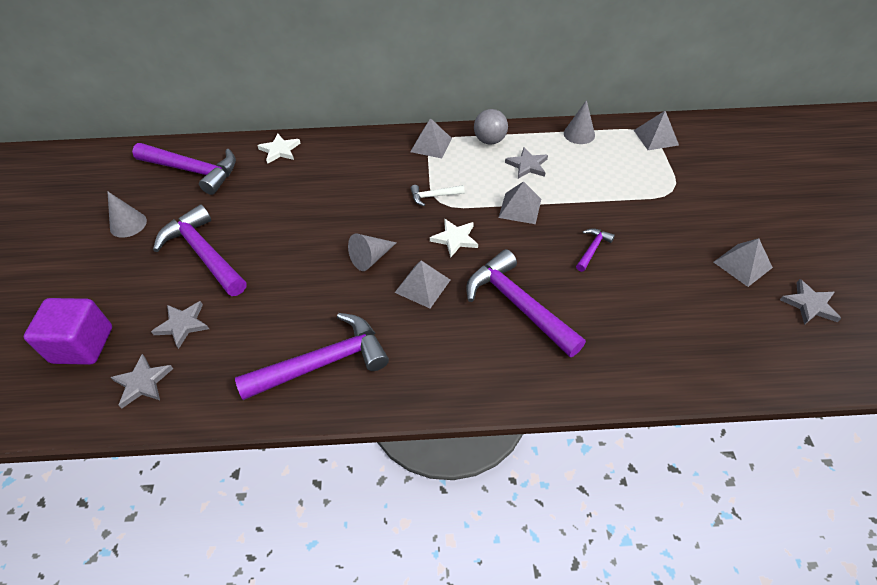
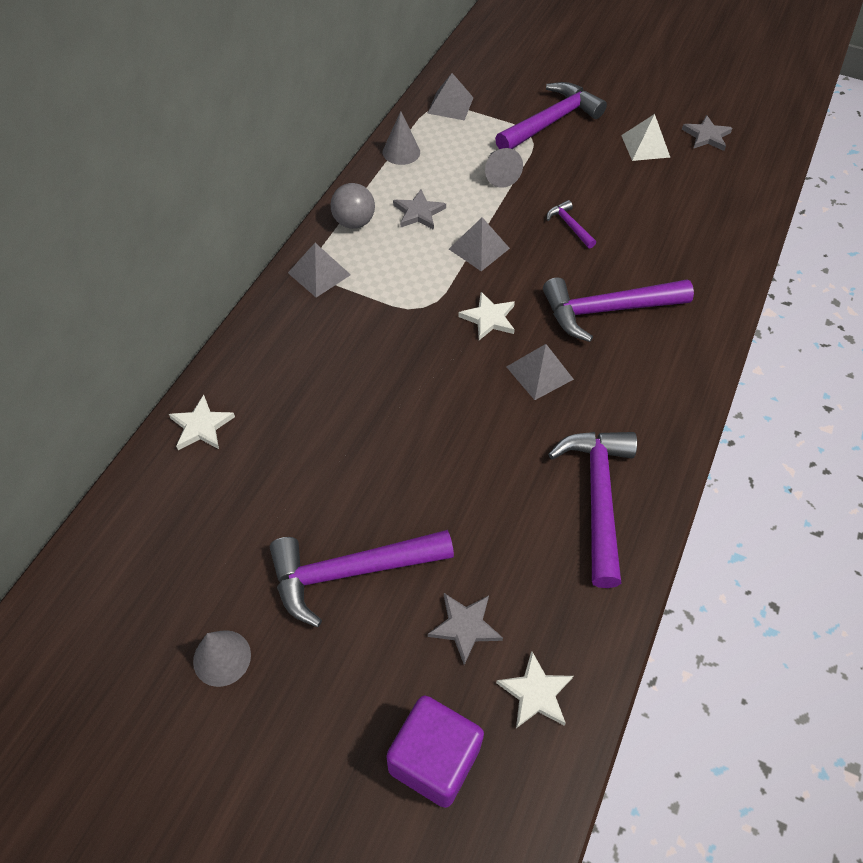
camera: 65 degrees left, 5 degrees up
grey star [110,354,173,408] -> white star [496,651,573,728]
purple hammer [132,143,236,195] -> purple hammer moved to [495,82,607,149]
grey cone [348,233,397,271] -> grey cone moved to [485,148,523,188]
white hammer [411,185,465,206] -> none
grey pyramid [714,238,773,287] -> white pyramid [621,114,671,161]

